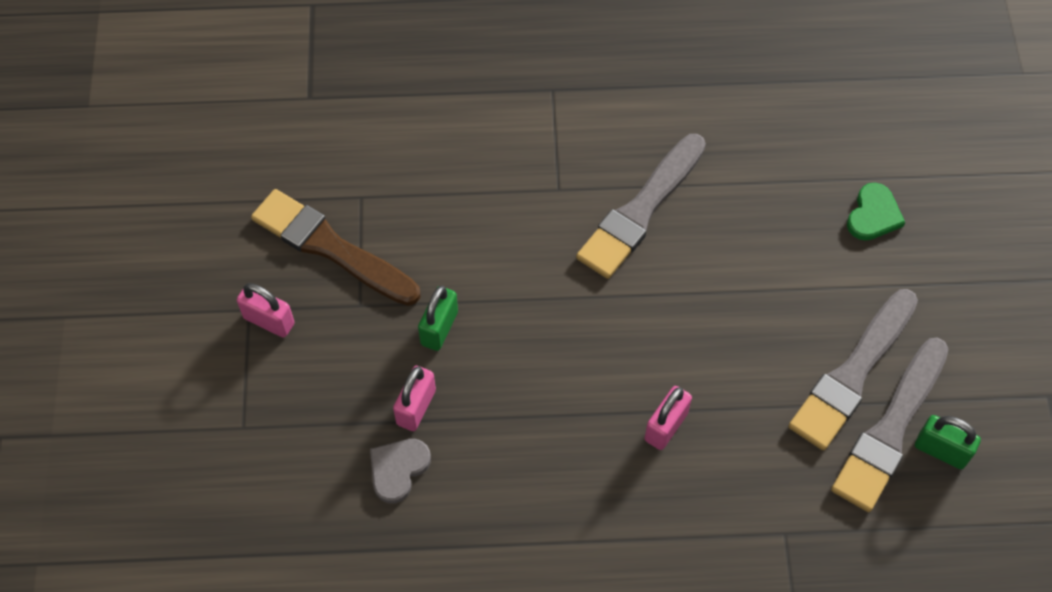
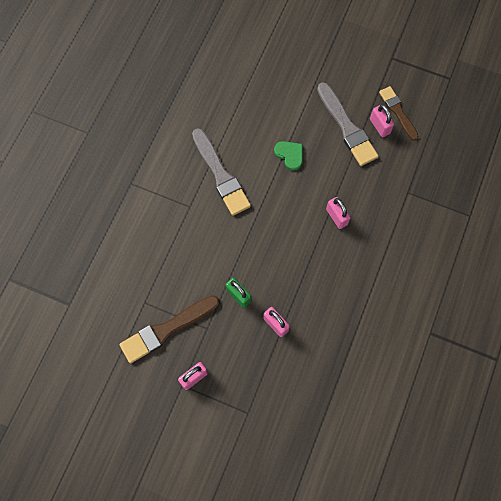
camera: 65 degrees left, 10 degrees up
grey heart [370,439,431,504] -> none
grey brush [831,338,949,512] -> pink padlock [370,105,394,137]
green heart [847,183,905,241] -> green heart moved to [274,141,303,171]
green padlock [915,415,981,469] -> brown brush [379,86,419,141]

